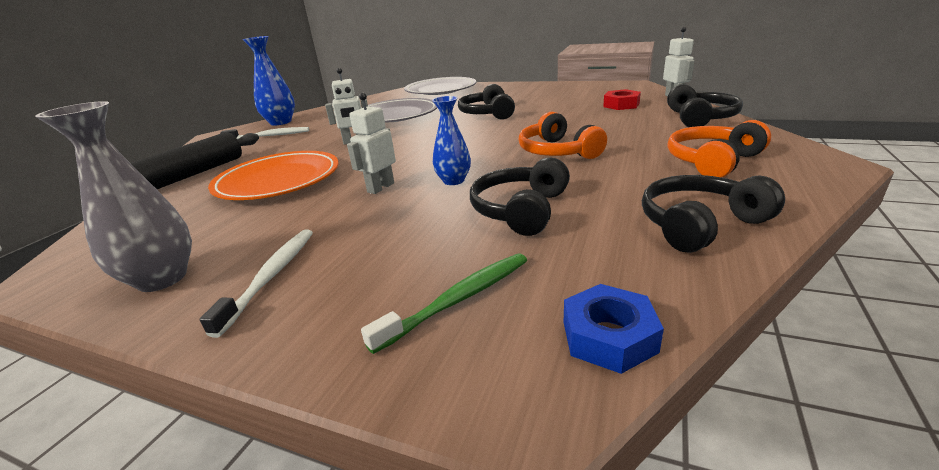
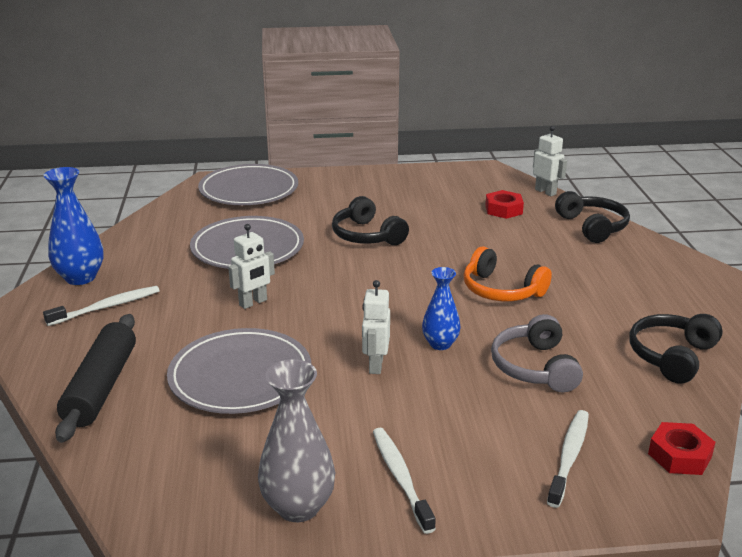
camera: 30 degrees left, 0 degrees up
orange plate [208,151,339,200] -> grey plate [167,328,311,414]
green toothbrush [361,253,527,354] -> white toothbrush [547,410,589,508]
black headphones [470,157,570,236] -> grey headphones [491,314,583,393]
blue nut [564,284,664,374] -> red nut [648,422,716,475]
orange headphones [668,120,771,178] -> none

